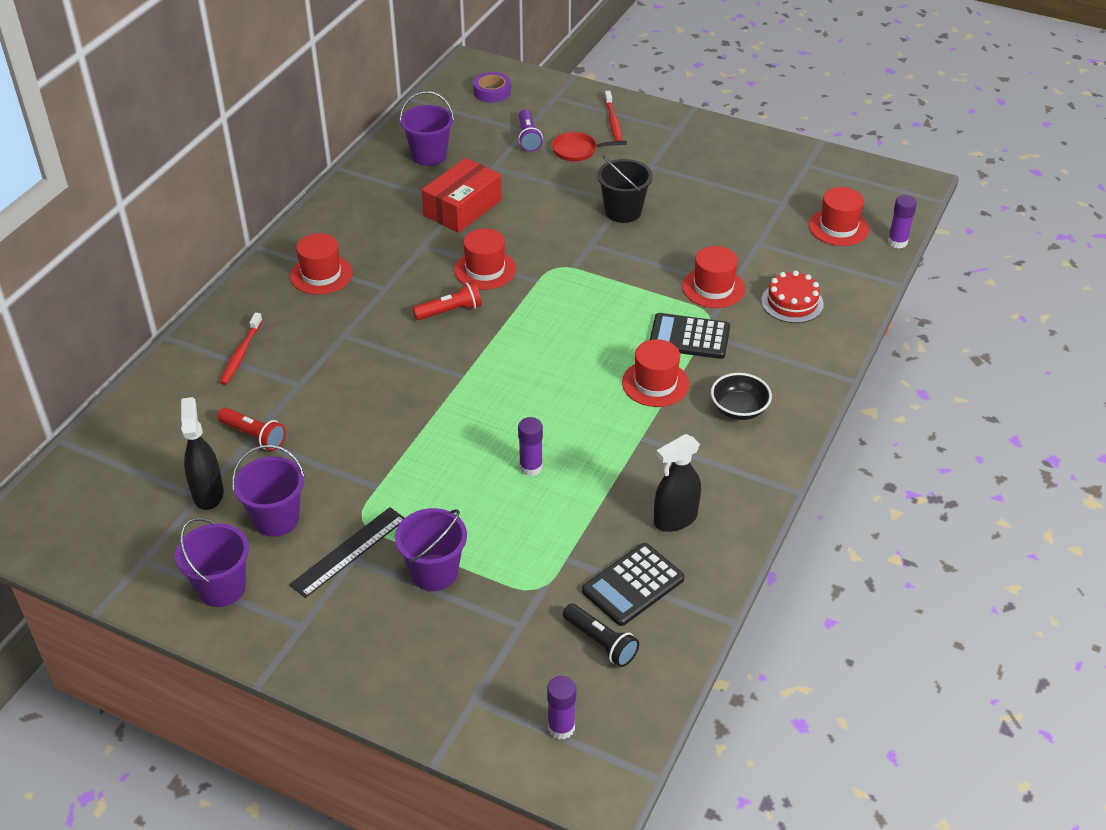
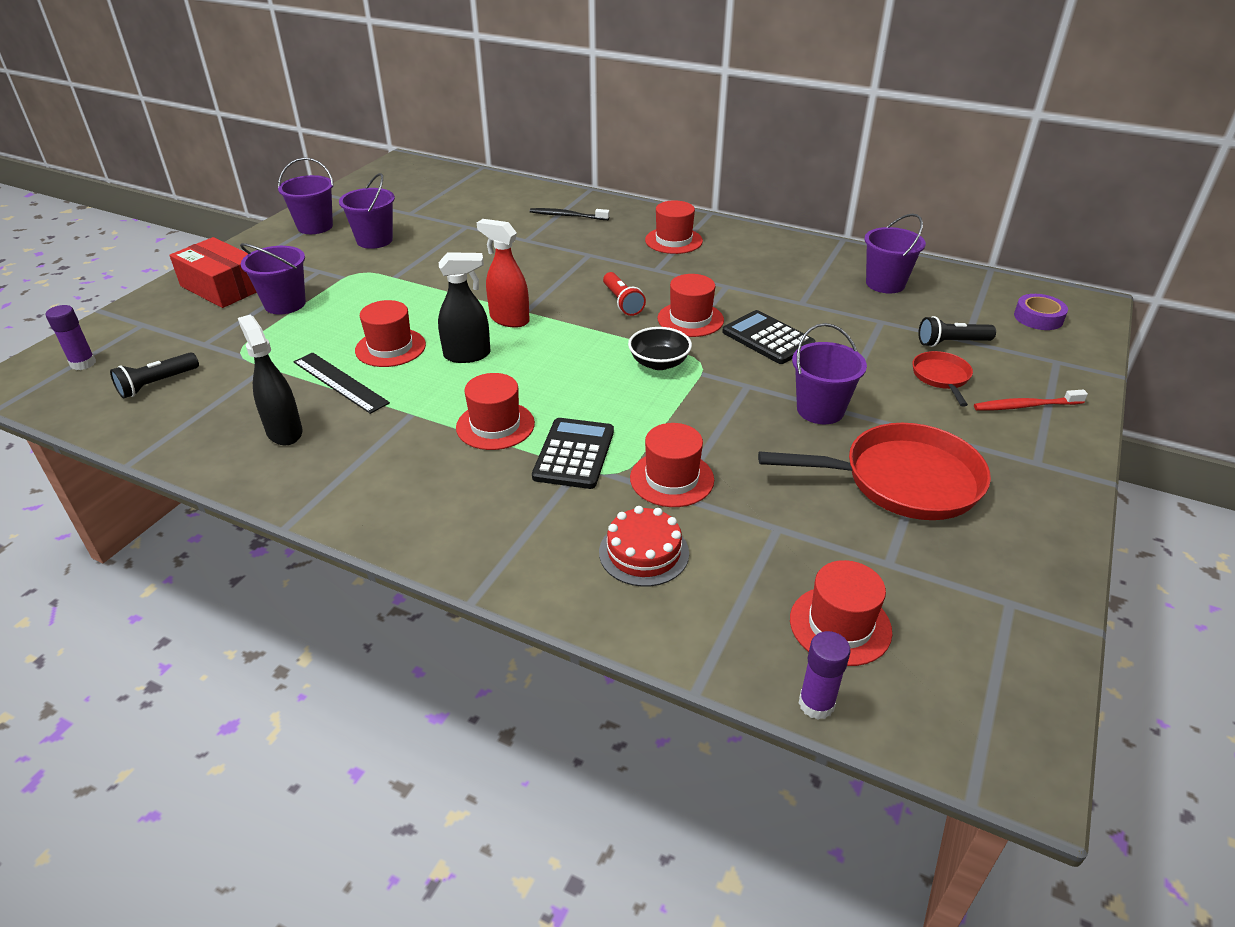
camera: 90 degrees right, 5 degrees down
black spray bottle [181,397,224,510] -> black spray bottle moved to [438,252,491,363]
red flashlight [217,407,286,451] -> none
red toothbrush [220,313,263,385] -> black toothbrush [530,208,610,220]
black ruler [289,507,404,598] -> black ruler moved to [294,352,390,414]
red box [422,158,502,233] -> red box moved to [169,237,257,308]
purple flashlight [518,109,543,152] -> black flashlight [918,316,996,347]
purple glue stick [518,417,543,476] -> red hat [355,300,426,367]
black calculator [582,543,684,626] -> black calculator moved to [722,310,815,364]
black bucket [597,156,653,223] -> purple bucket [792,323,867,424]
black bowl [711,373,772,420] -> black bowl moved to [628,327,692,370]
none -> red spray bottle [477,219,530,327]
none -> red pan [758,423,991,520]

